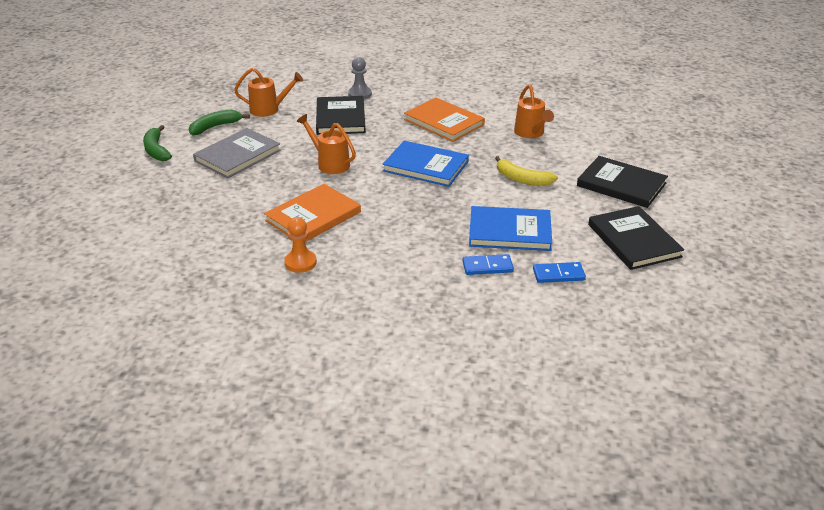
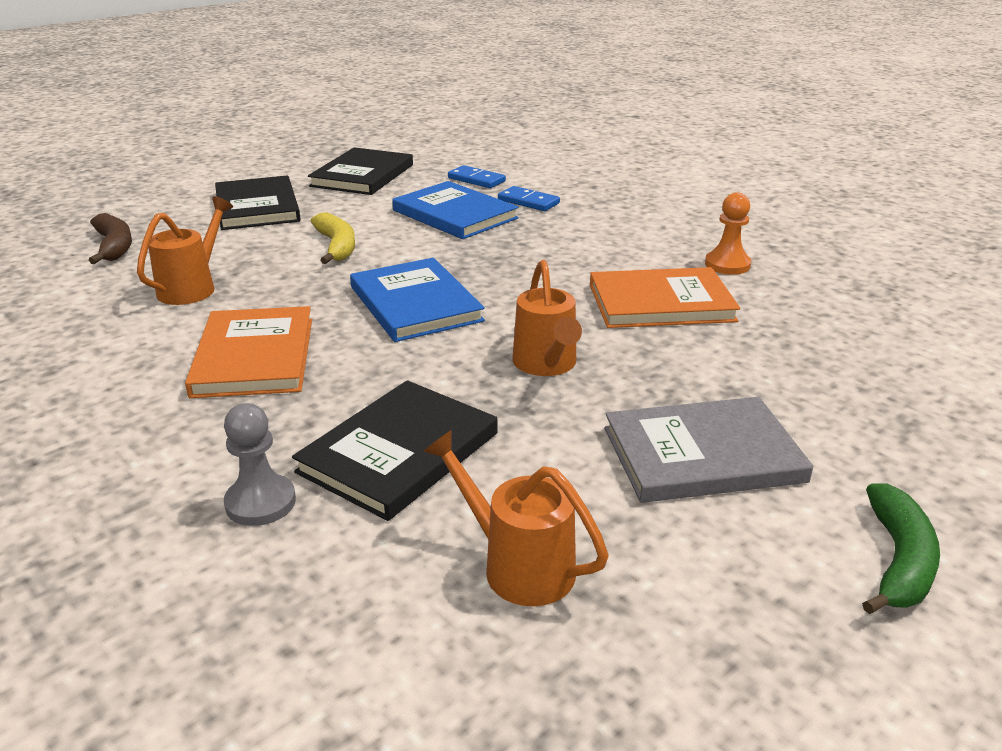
camera: 140 degrees left, 5 degrees down
green banana [189,109,250,135] -> none
none -> brown banana [89,213,132,264]

